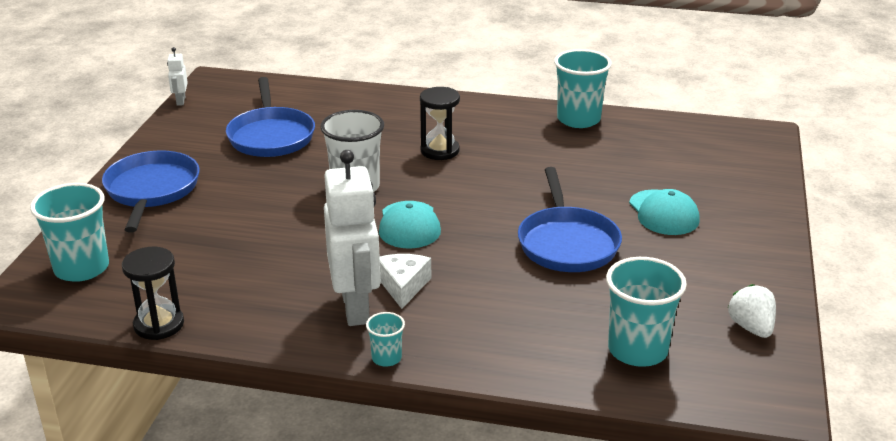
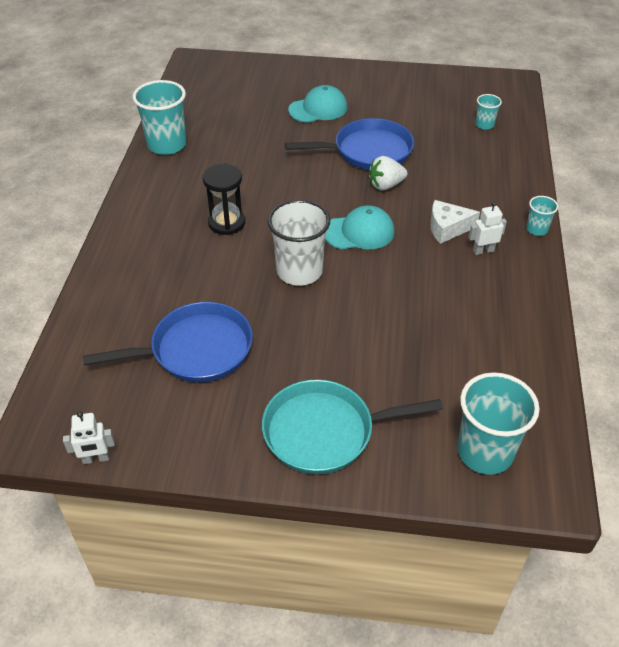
camera: 95 degrees left, 15 degrees up
blue pan [102,151,200,233] -> turquoise pan [262,380,443,474]
black hourglass [122,247,184,340] -> none
white robot [324,150,381,326] -> white robot [468,202,507,255], size x0.44
turquoise cup [606,257,687,367] -> turquoise cup [475,94,502,130], size x0.50
white strawberry [728,284,776,338] -> white strawberry moved to [369,156,407,190]

